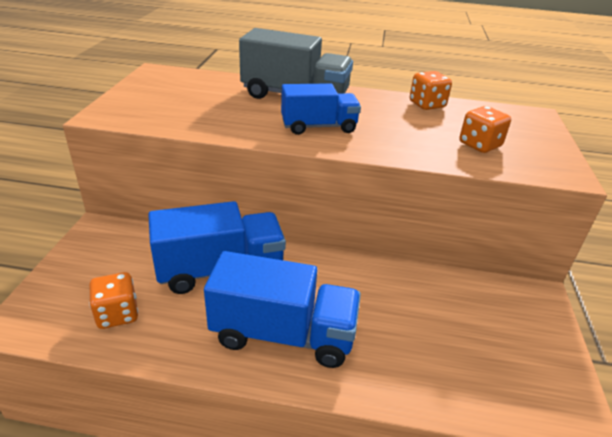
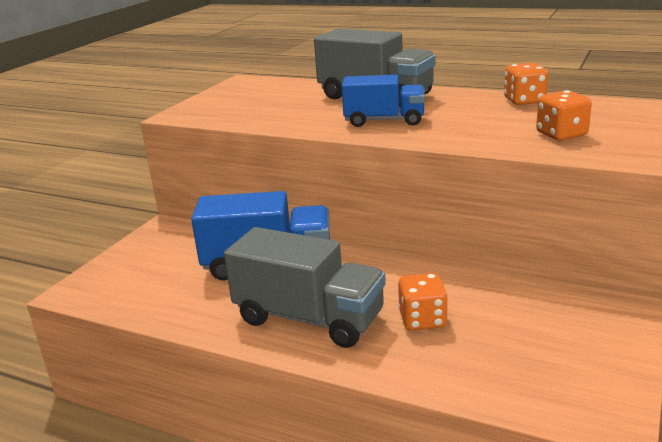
camera: 20 degrees right, 10 degrees down
orange dice [89,272,138,329] -> orange dice moved to [398,273,448,331]
blue truck [204,251,361,368] -> grey truck [224,227,386,348]

